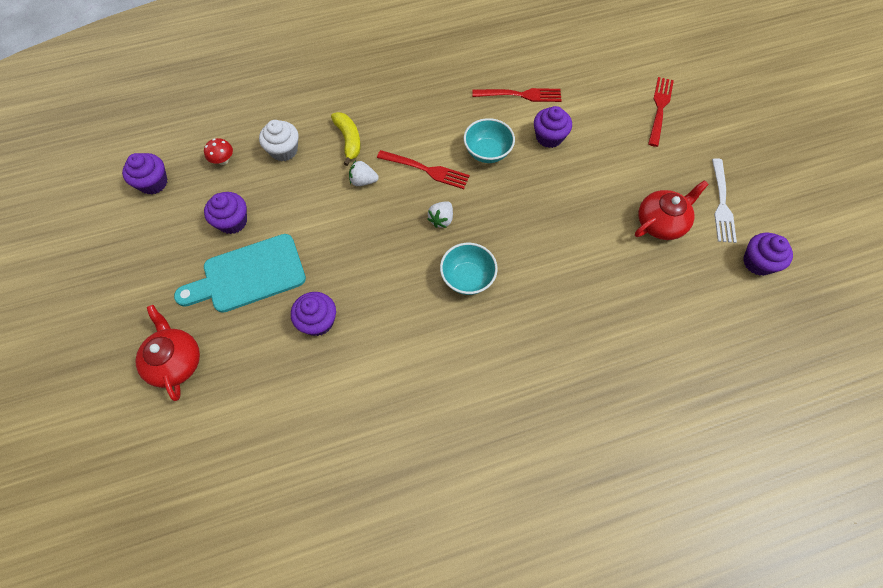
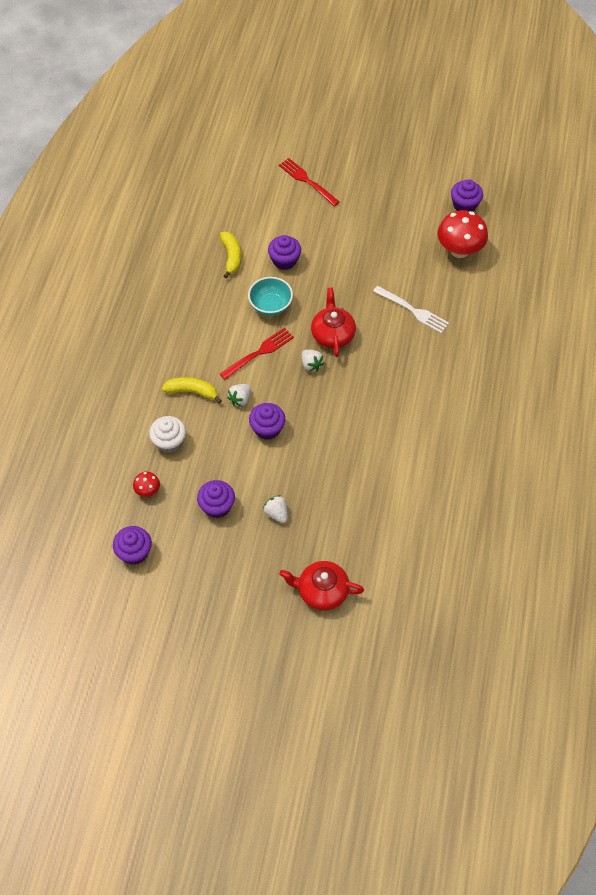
camera: 60 degrees left, 5 degrees down
turquoise cutting board [174,234,306,313] -> white strawberry [263,495,288,523]
purple cupcake [291,292,336,336] -> purple cupcake moved to [249,403,285,440]
turquoise bowl [440,243,498,295] -> none
red fork [473,88,562,102] -> yellow banana [220,232,241,278]
red teapot [635,180,709,240] -> red teapot moved to [311,288,356,357]
white fork [712,158,737,243] -> white fork moved to [373,286,449,333]
none -> red mushroom [437,210,488,258]

